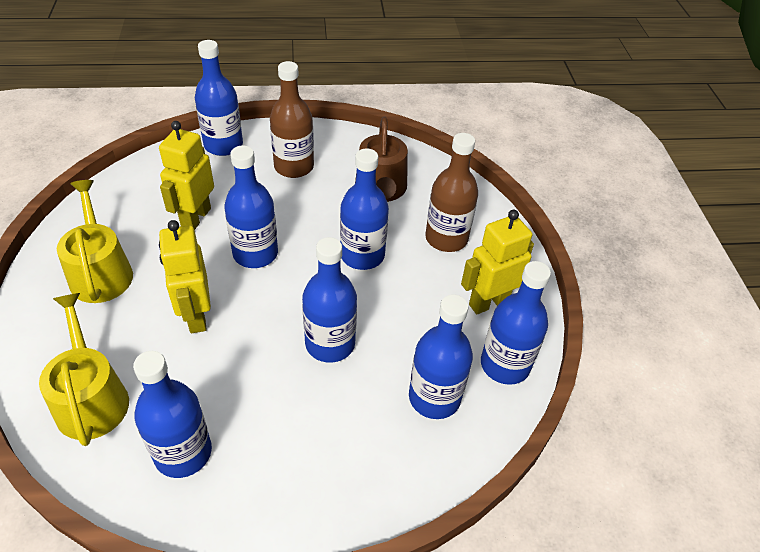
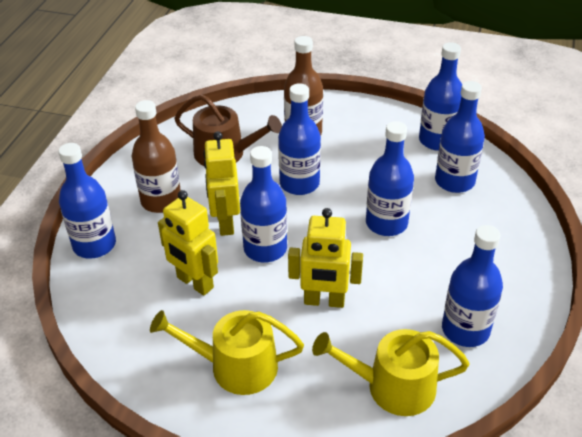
camera: 65 degrees left, 5 degrees down
yellow robot [461,210,534,314] -> yellow robot moved to [203,131,240,236]

